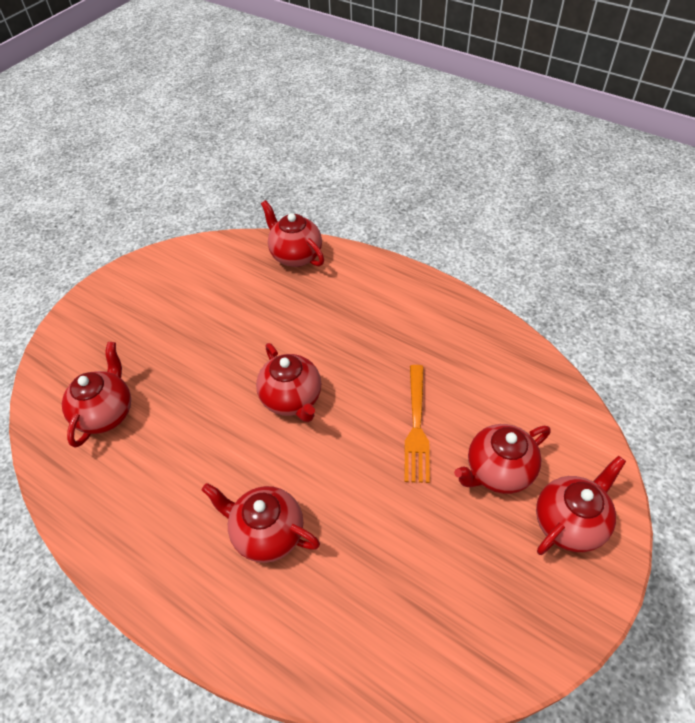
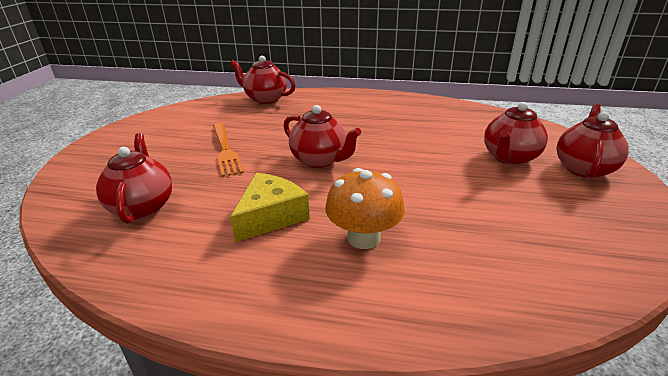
camera: 25 degrees left, 20 degrees down
red teapot [202,483,320,563] -> orange mushroom [325,168,405,249]
orange fork [404,365,430,483] -> orange fork moved to [213,123,244,177]
none -> yellow cheese [230,173,310,242]

